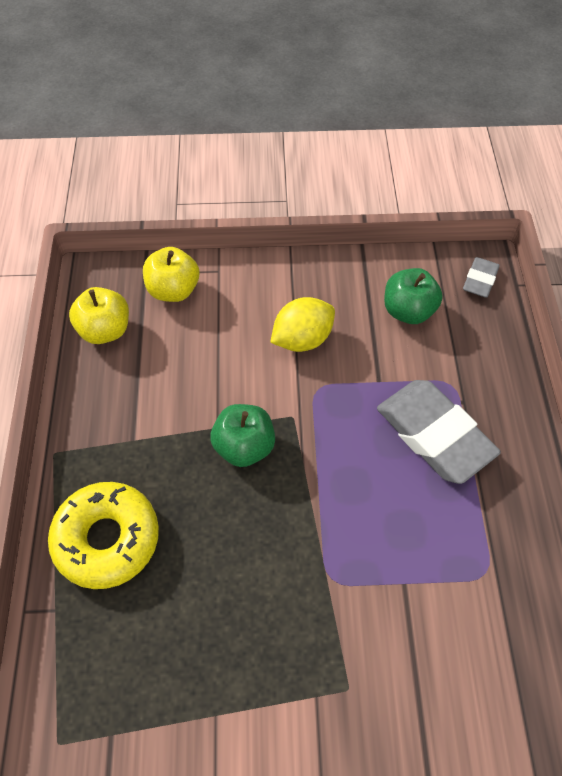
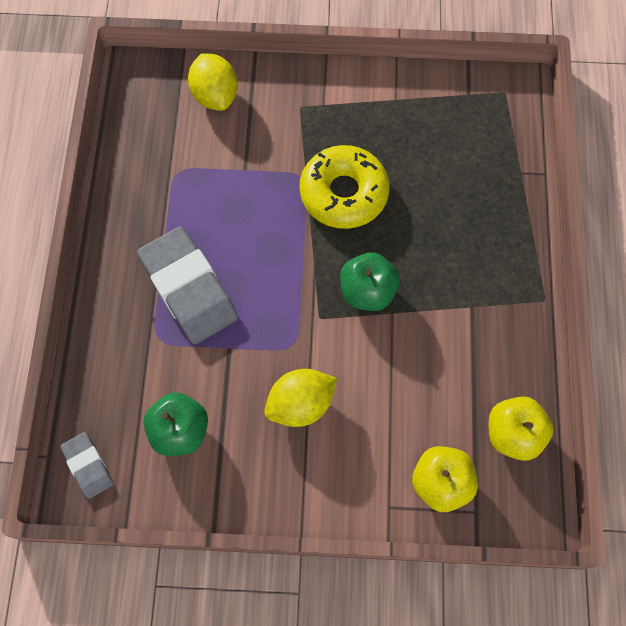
camera: 175 degrees left, 10 degrees up
yellow donut [48,482,159,589] -> yellow donut moved to [300,145,390,229]
grey eraser [463,257,500,298] -> grey eraser turned 60 degrees counterclockwise [60,432,113,499]
none -> yellow lemon [188,53,238,111]

